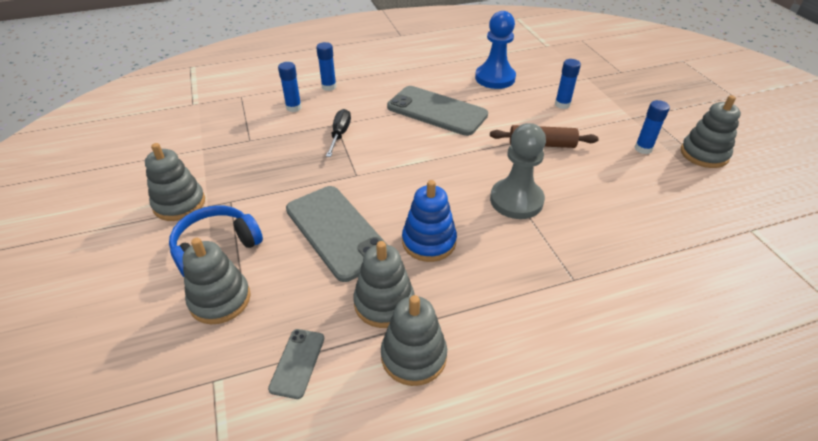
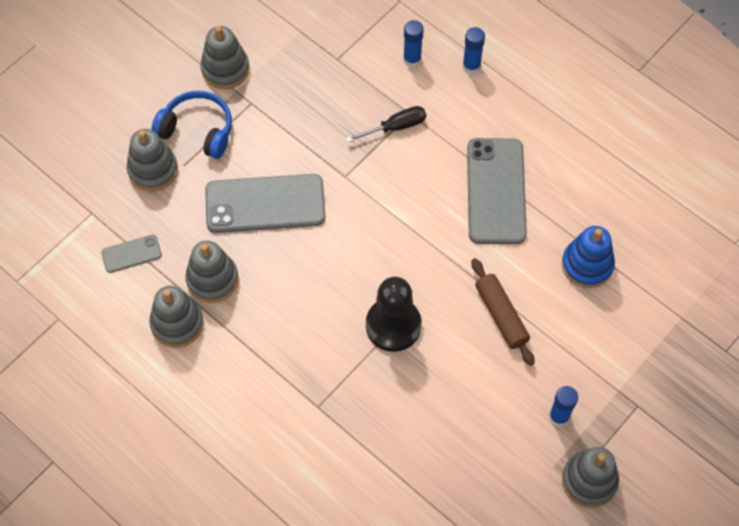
camera: 60 degrees right, 20 degrees up
grey phone [286,186,388,282] -> grey phone turned 60 degrees clockwise [205,174,325,233]
blue stacking toy [402,180,457,262] -> blue stacking toy moved to [562,226,615,288]
blue pawn [475,11,516,89] -> none
grey pawn [490,123,546,219] -> black pawn [366,277,422,352]
blue glue stick [555,59,581,109] -> none

